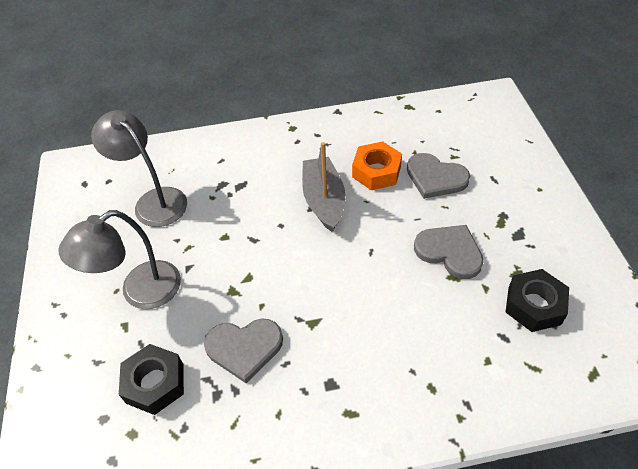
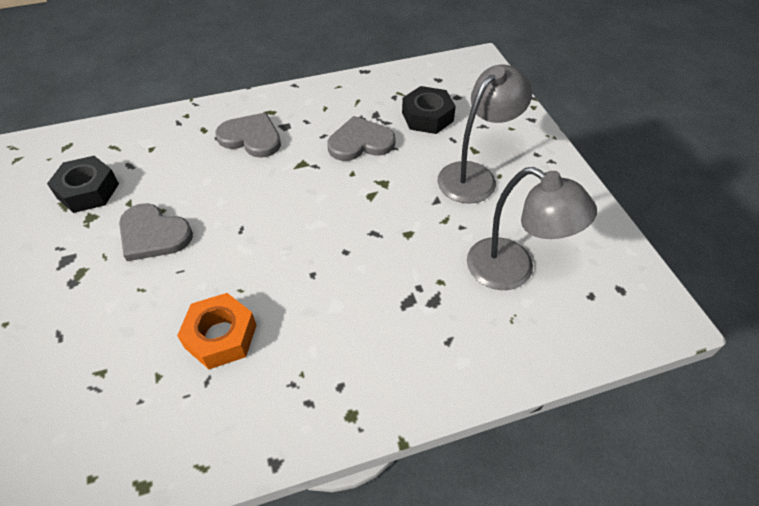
camera: 170 degrees right, 0 degrees up
grey boat [302,142,346,232] -> none
grey heart [407,153,470,199] -> grey heart moved to [216,113,281,158]

